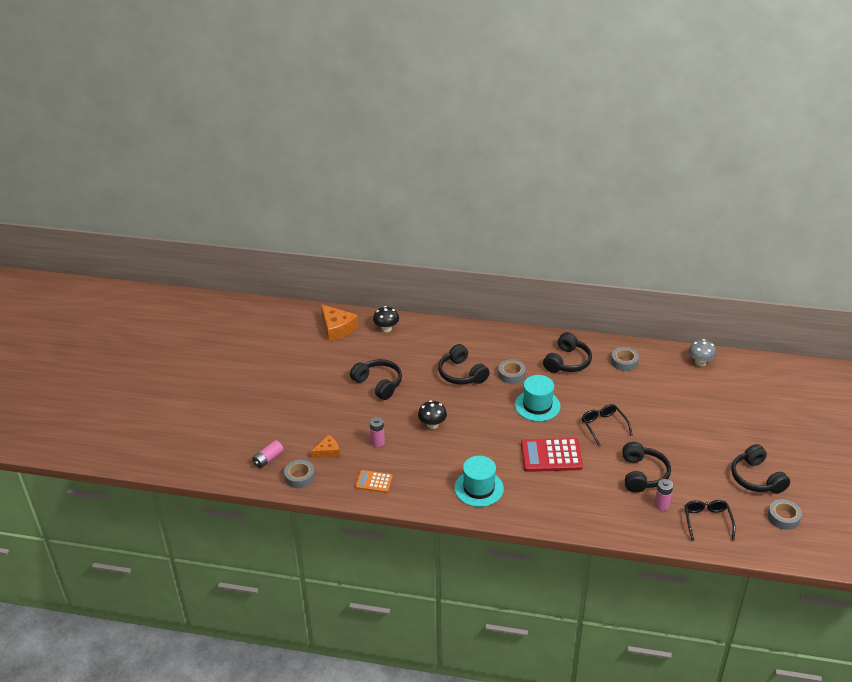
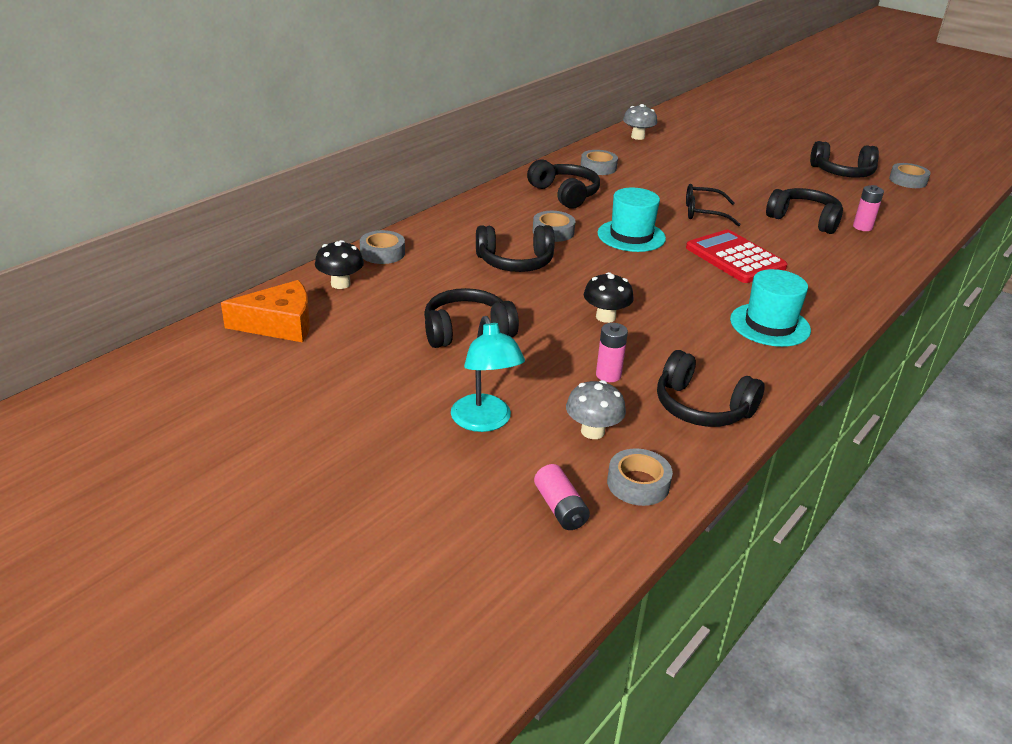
camera: 65 degrees left, 5 degrees down
orange cheese [311,435,340,458] -> grey mushroom [566,380,626,439]
orange calculator [355,470,393,493] -> black headphones [657,350,765,427]
red calculator [521,438,583,472] -> red calculator turned 120 degrees clockwise [686,230,787,283]
black glasses [685,500,735,541] -> none
none -> grey tape [360,230,405,264]
none -> turquoise lamp [451,316,525,432]

